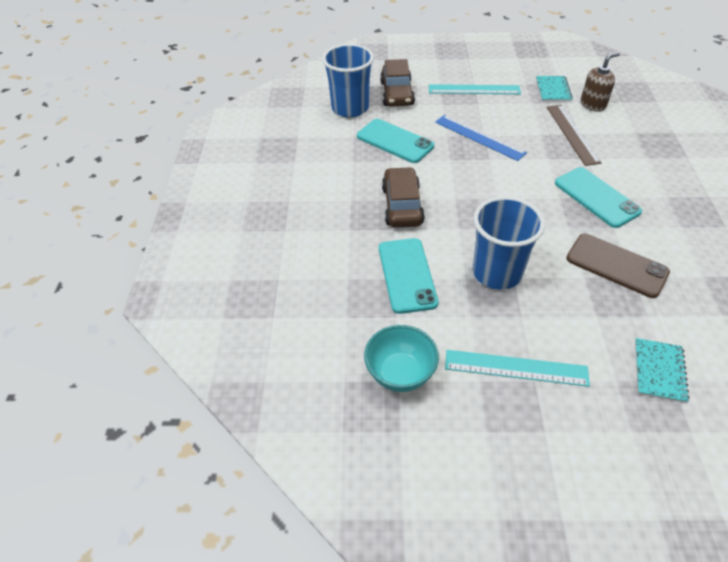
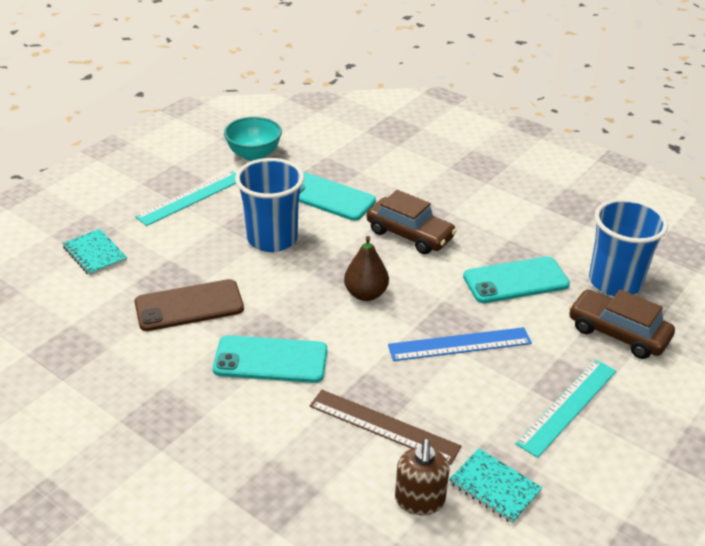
camera: 125 degrees right, 10 degrees down
none -> brown pear [344,236,389,301]

